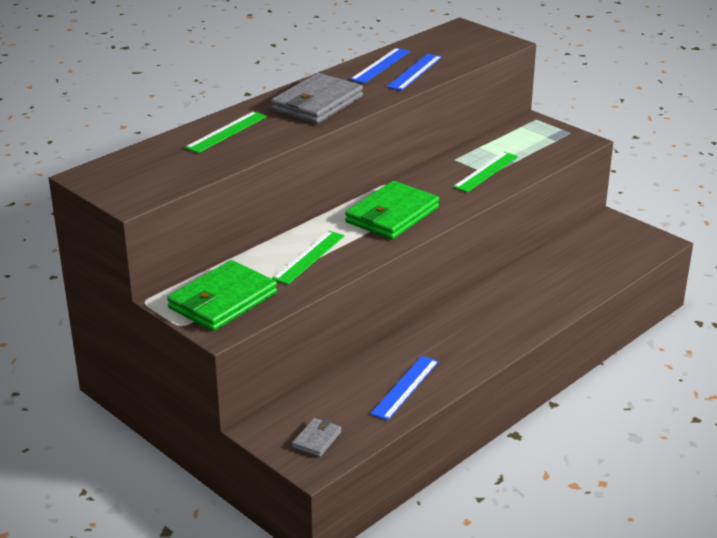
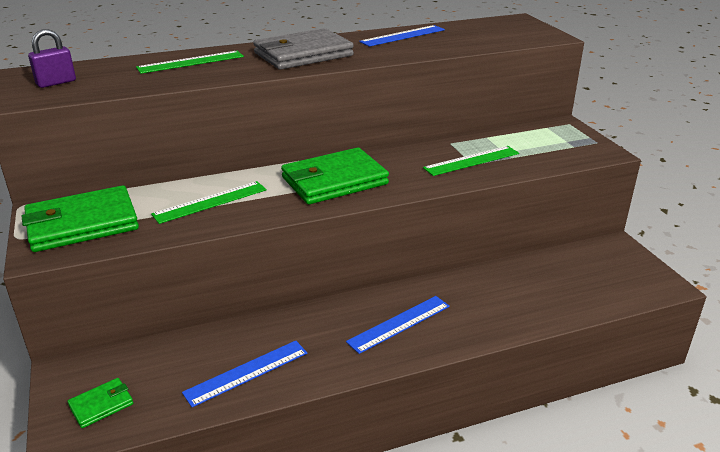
camera: 25 degrees right, 0 degrees up
grey wallet [292,418,341,457] -> green wallet [68,378,133,428]
blue ruler [387,54,442,91] -> blue ruler moved to [346,296,450,354]
none -> purple padlock [28,29,76,88]

